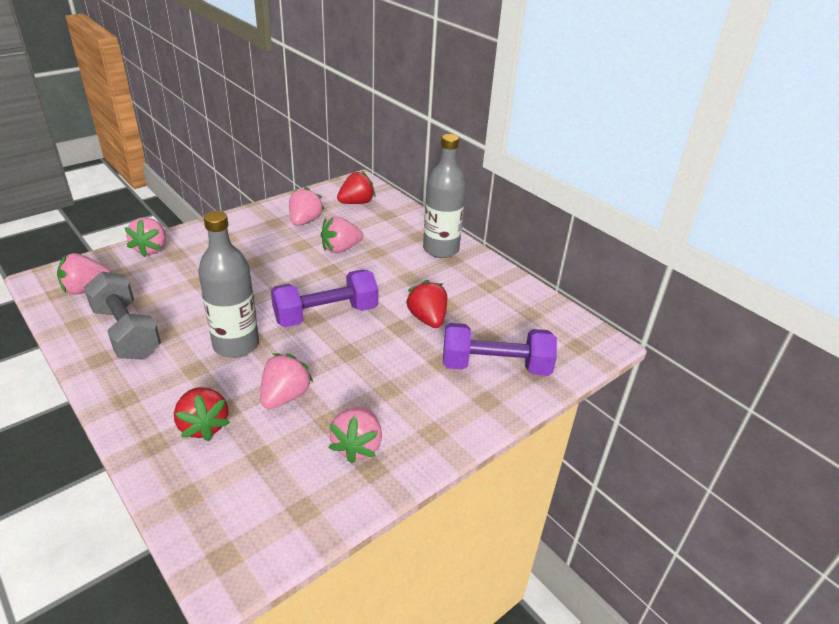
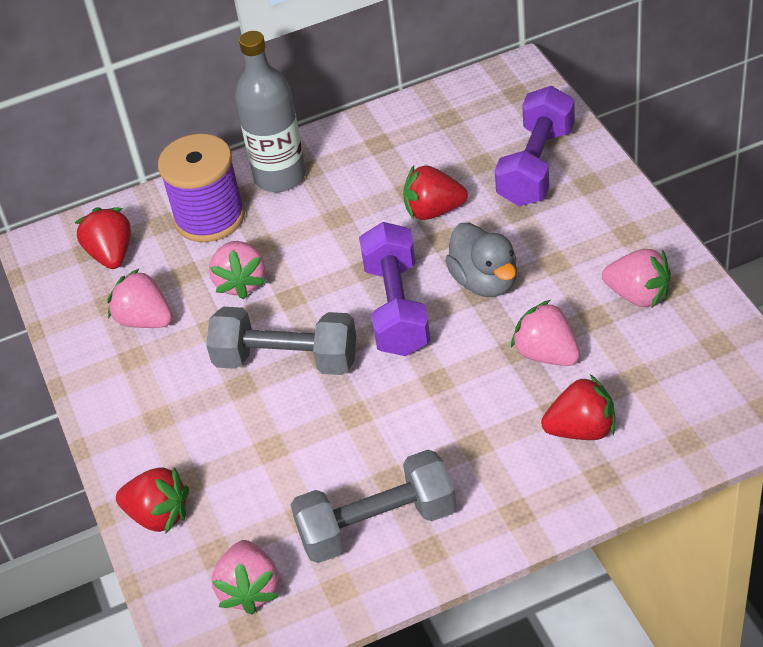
camera: 65 degrees left, 10 degrees up
pink strawberry [124,217,166,257] -> red strawberry [116,467,189,533]
grey bottle [198,211,259,358] -> none
none -> purple spool [158,134,245,242]
none -> grey dumbbell [206,307,356,375]
none -> grey duck [445,223,517,297]

